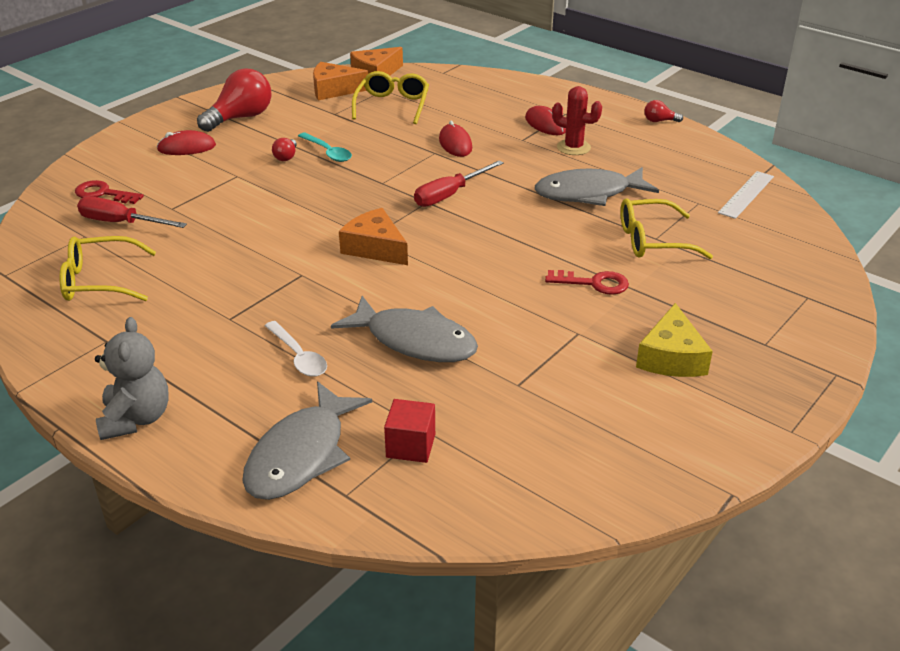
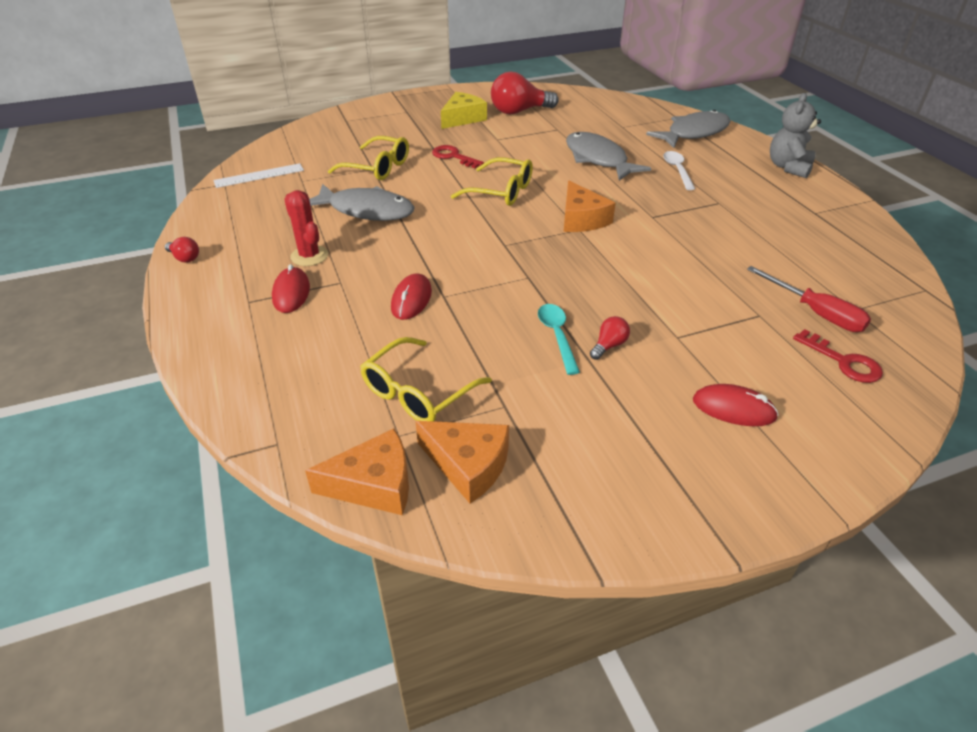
camera: 150 degrees left, 5 degrees up
yellow glasses [59,236,156,301] -> yellow glasses moved to [451,157,533,206]
red light bulb [197,68,271,132] -> red light bulb moved to [491,72,559,114]
red cube [384,399,435,463] -> none
red screwdriver [414,160,504,207] -> none

